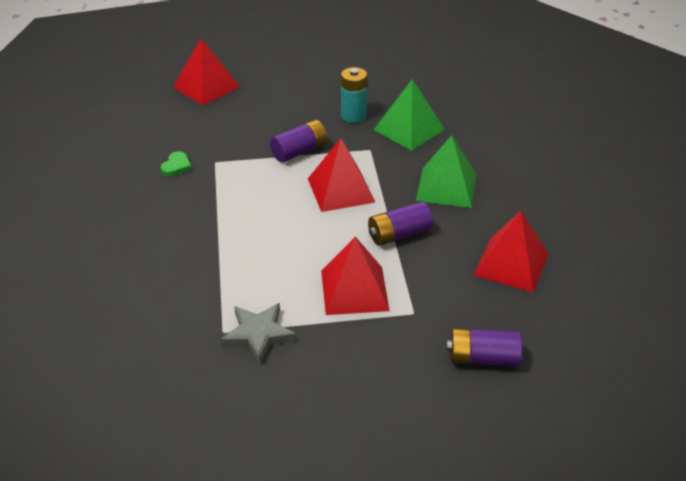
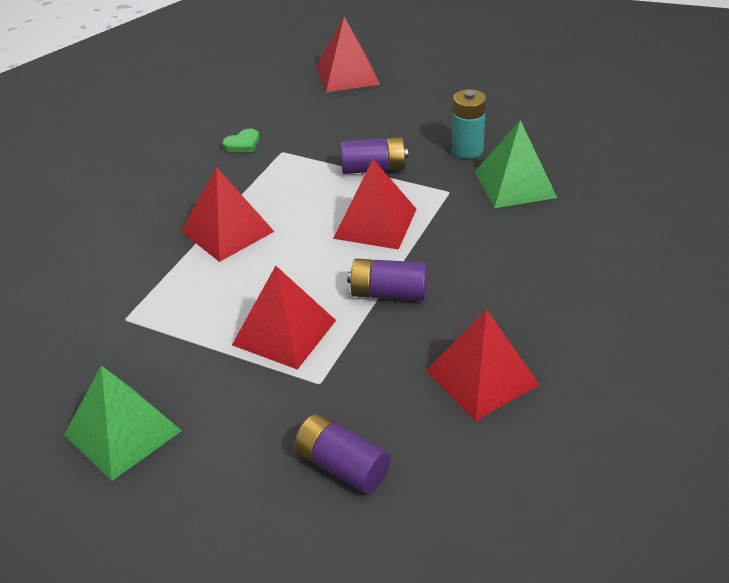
camera: 35 degrees right, 0 degrees up
grey star [220,303,297,364] -> none
green pyramid [416,135,476,208] -> green pyramid moved to [64,365,182,481]
none -> red pyramid [181,167,274,262]

